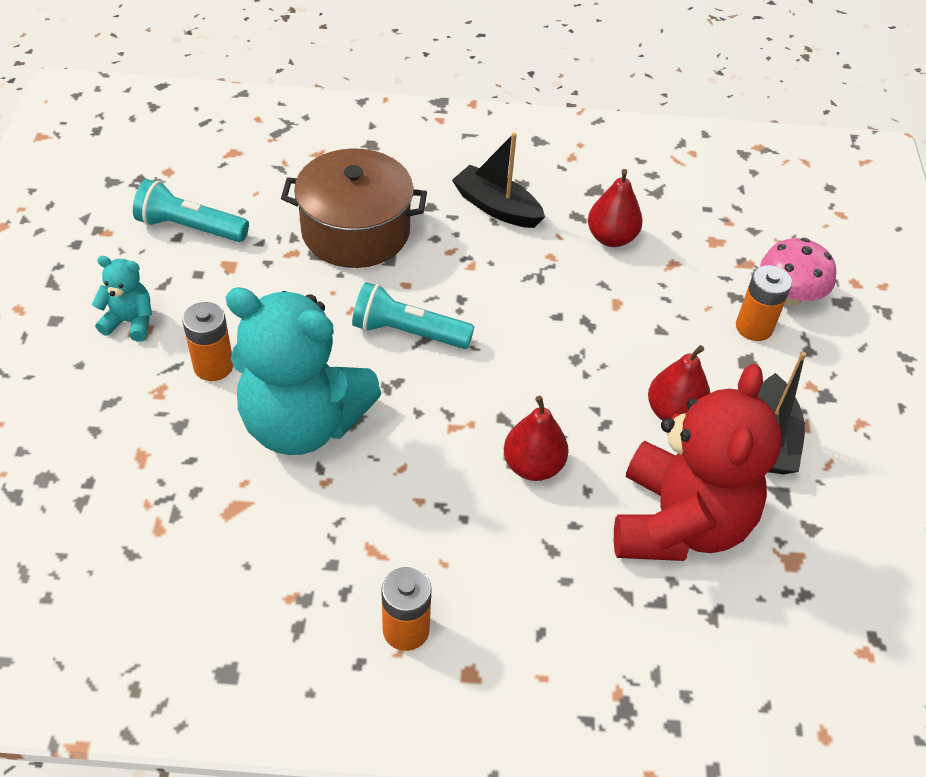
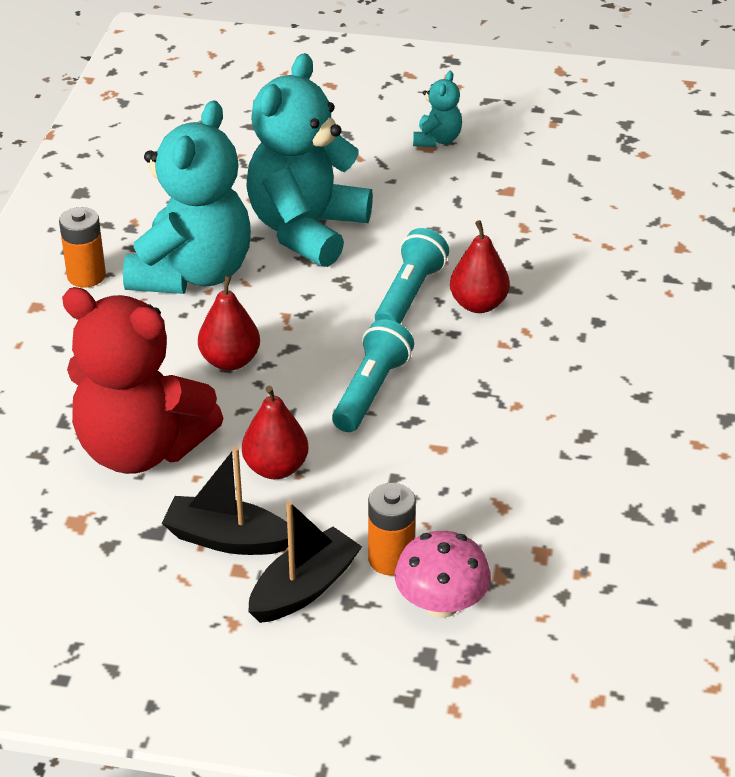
camera: 100 degrees right, 10 degrees down
turquoise flashlight [133,179,249,242] -> turquoise flashlight moved to [332,319,414,432]
orange battery [182,302,233,381] -> none
brown pot [281,148,427,268] -> none
black boat [452,133,545,228] -> black boat moved to [248,501,362,623]
red pear [588,169,643,247] -> red pear moved to [450,220,510,313]
none -> turquoise teddy bear [123,100,251,294]

